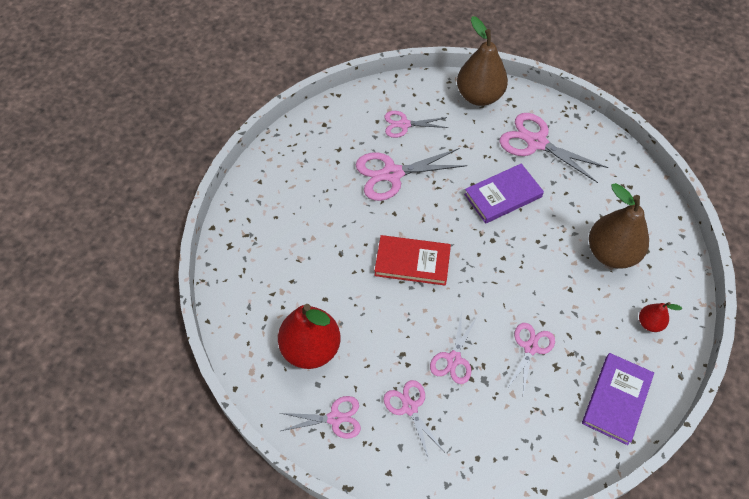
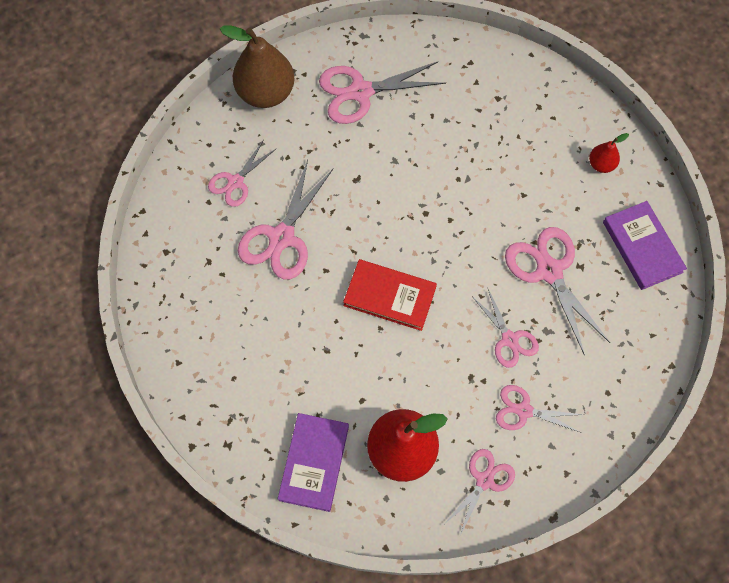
camera: 50 degrees left, 10 degrees up
red book [374,235,451,286] -> red book turned 60 degrees clockwise [343,259,437,331]
purple book [464,163,544,224] -> purple book moved to [278,413,349,512]
pink scissors [508,323,555,394] -> pink scissors [505,227,610,355], size x1.64
brown pear [589,183,649,269] -> none

